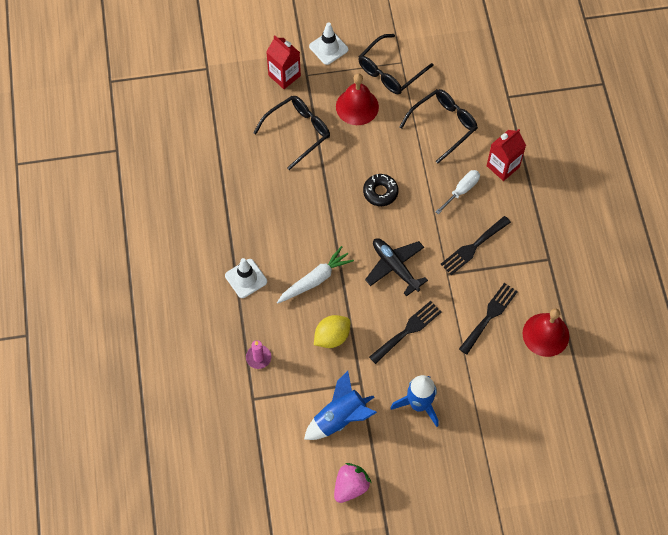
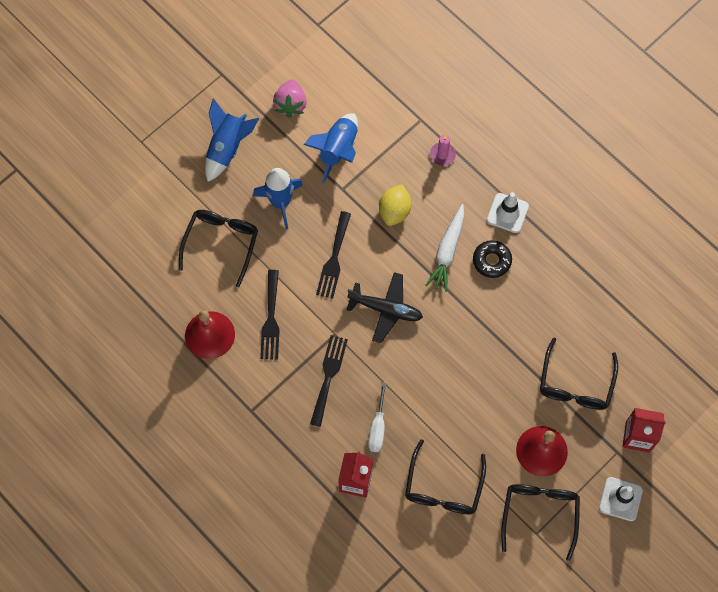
camera: 145 degrees right, 5 degrees up
black donut [363,174,399,206] -> black donut moved to [473,240,512,278]
none -> black glasses [179,210,258,287]
none -> blue rocket [205,98,259,182]

